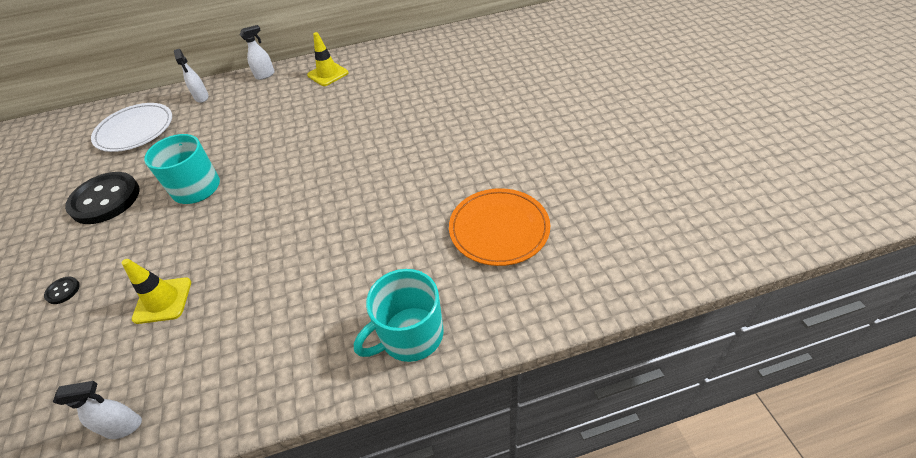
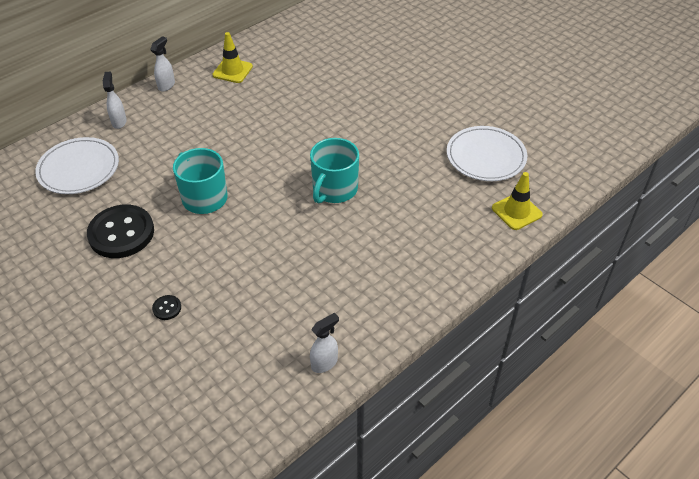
camera: 30 degrees left, 0 degrees up
yellow traffic cone [122,259,191,324] -> yellow traffic cone moved to [492,172,543,230]
white spray bottle [174,49,209,103] -> white spray bottle turned 135 degrees counterclockwise [103,72,127,129]
turquoise mug [354,269,444,362] -> turquoise mug moved to [310,138,359,203]
orange plate [449,188,550,266] -> white plate [447,126,527,181]

